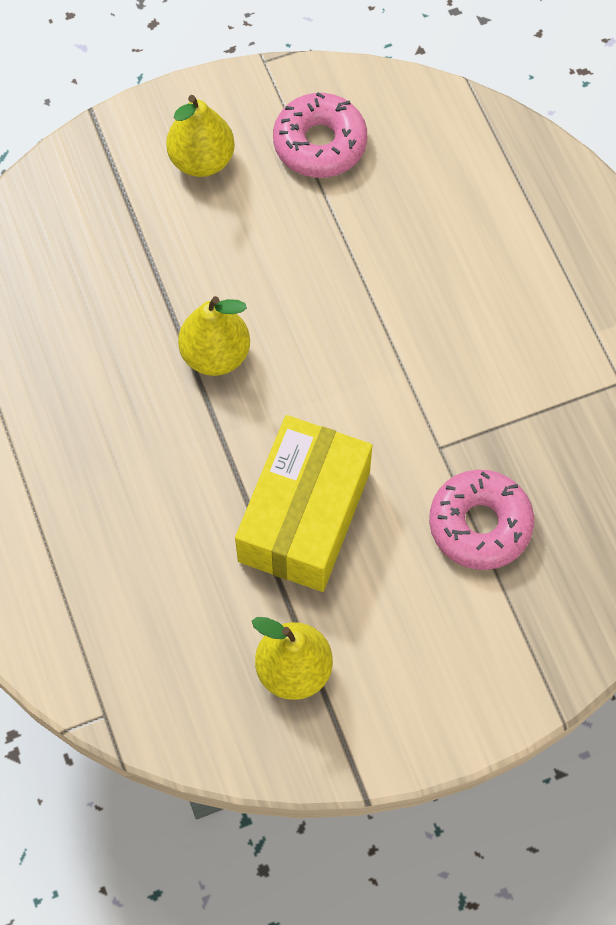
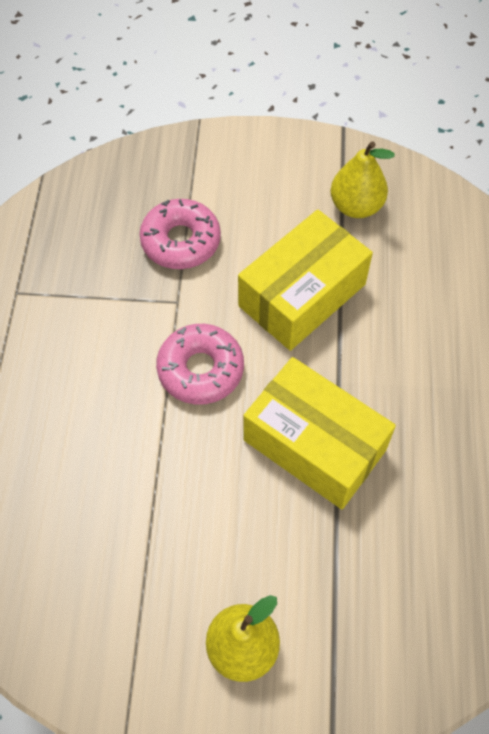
camera: 155 degrees left, 5 degrees down
yellow pear [178,296,250,376] -> yellow box [243,357,396,509]
pink donut [273,92,367,178] -> pink donut moved to [156,324,244,405]

